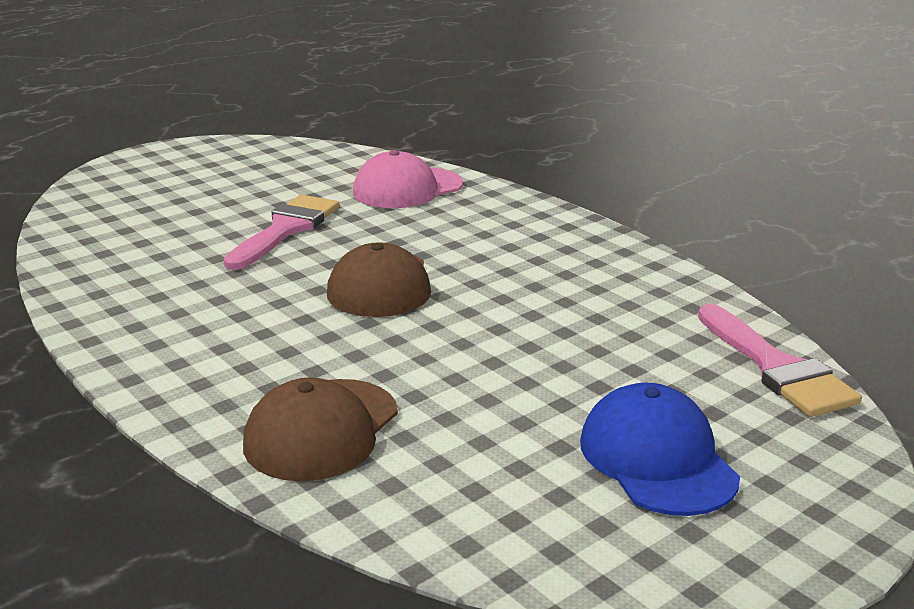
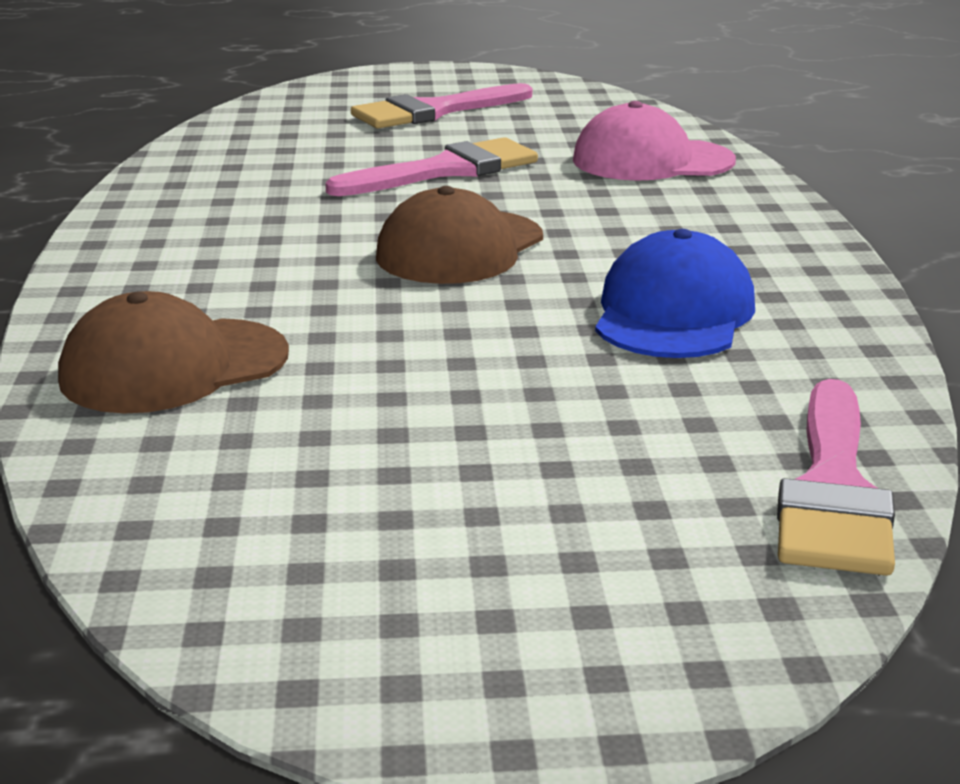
camera: 35 degrees right, 0 degrees up
blue cap [580,383,740,516] -> blue cap moved to [595,229,755,358]
none -> pink brush [351,83,532,129]

